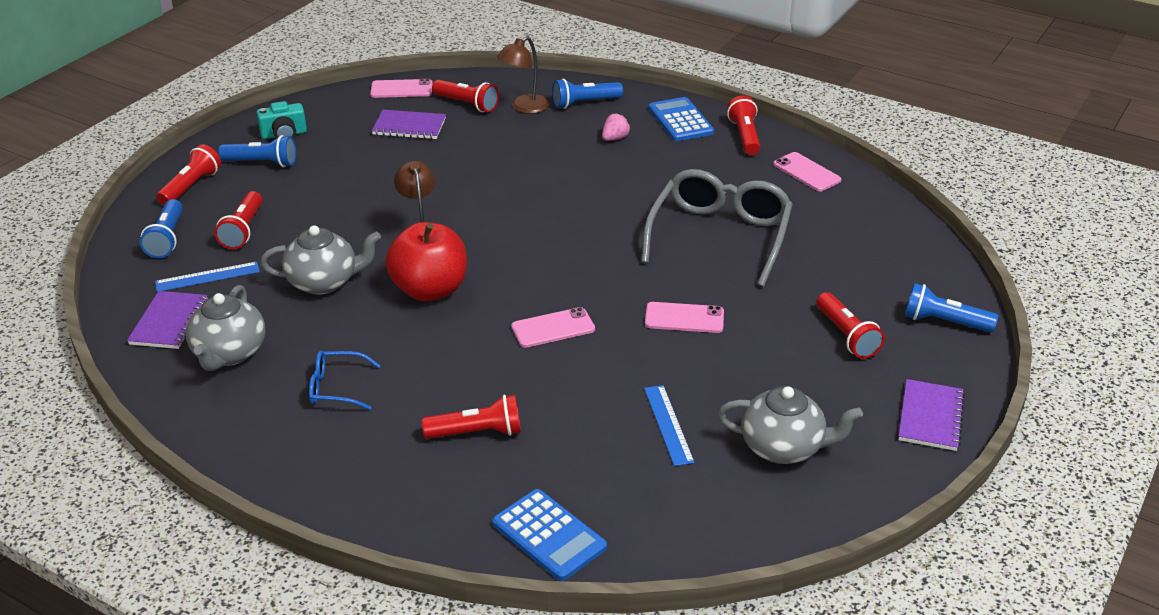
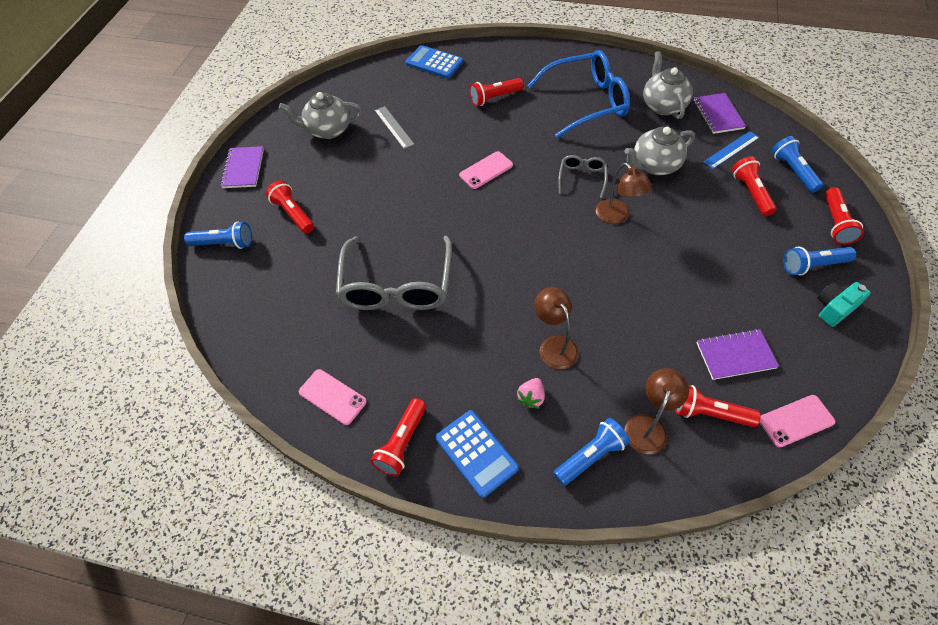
camera: 165 degrees right, 20 degrees up
blue glasses [309,351,381,410] -> blue glasses [527,50,630,138], size x2.12
red apple [385,222,467,301] -> grey glasses [558,155,607,198]
blue ruler [644,385,695,466] -> grey ruler [375,106,415,149]
pink phone [645,302,724,333] -> none
red flashlight [727,96,760,155] -> red flashlight turned 45 degrees clockwise [371,398,426,476]
none -> brown lamp [534,287,578,369]

